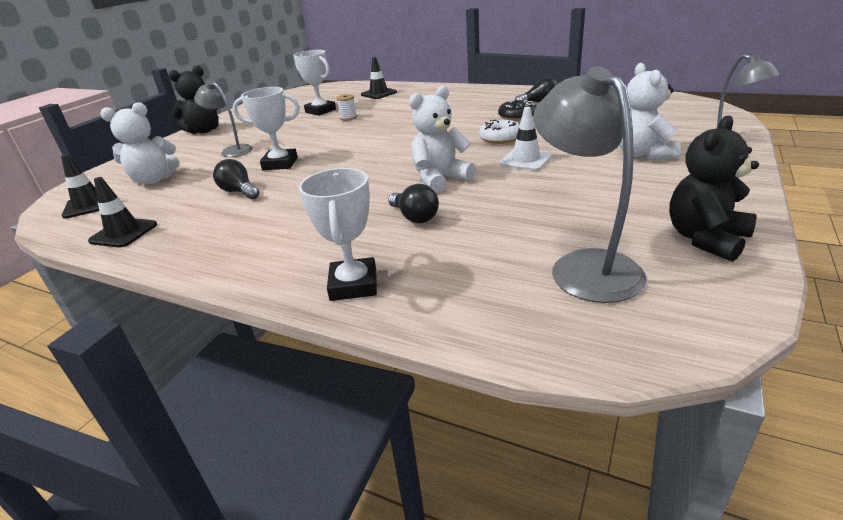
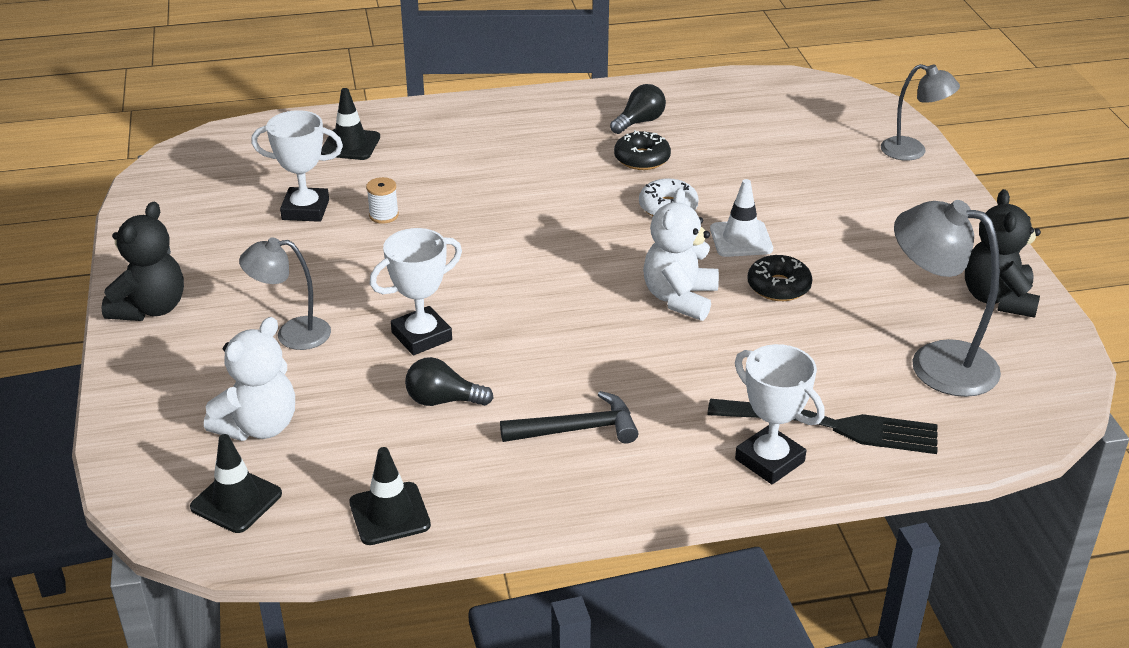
camera: 40 degrees left, 5 degrees up
black light bulb [388,184,439,223] -> none
white teddy bear [619,63,681,160] -> none
none -> black hammer [500,391,638,443]
none -> black fork [707,398,937,454]
none -> black donut [747,255,812,301]

